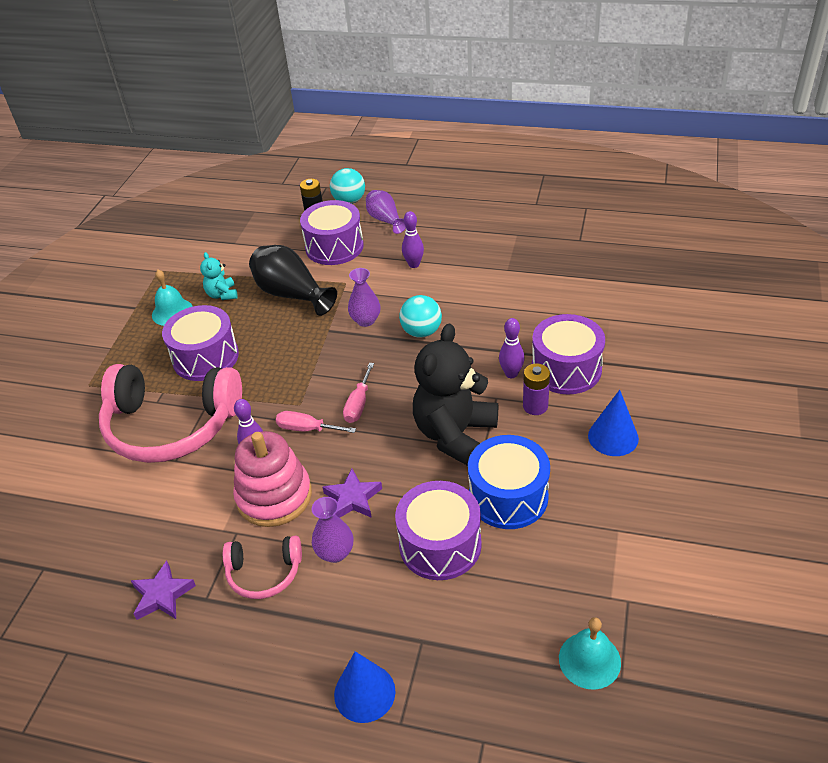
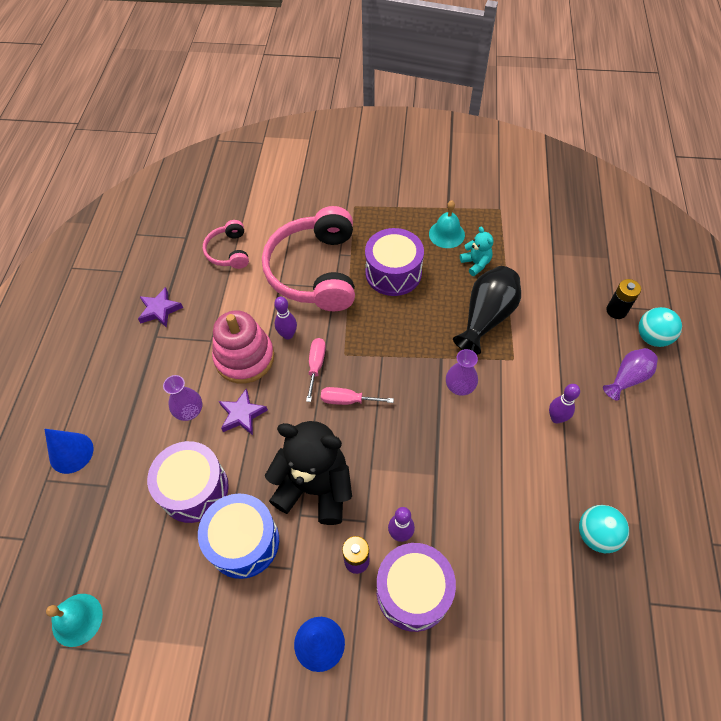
camera: 80 degrees right, 15 degrees up
turquoise teddy bear [200,252,238,300] -> turquoise teddy bear turned 90 degrees clockwise [460,227,493,276]
pink headphones [223,536,302,599] -> pink headphones moved to [203,220,249,269]
purple drum [300,200,364,265] -> none
turquoise ball [399,295,442,338] -> turquoise ball moved to [579,505,629,553]

